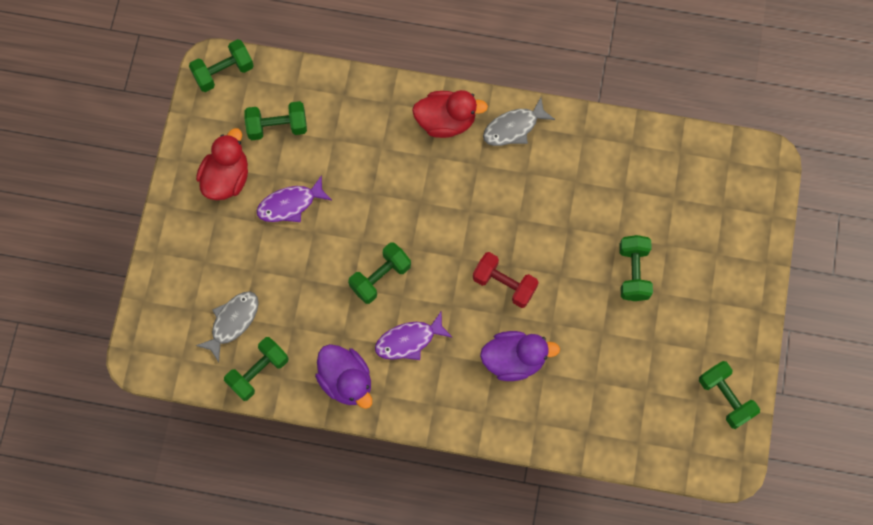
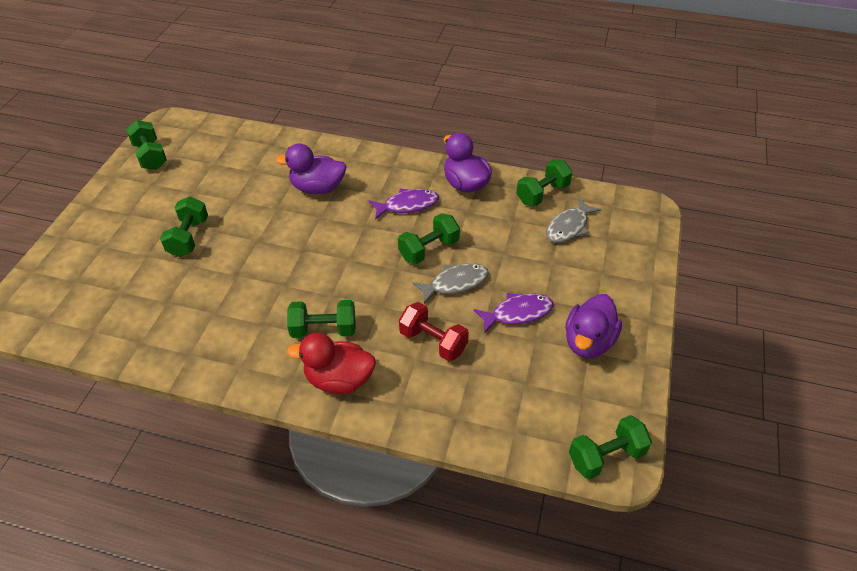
camera: 175 degrees left, 25 degrees down
red duck [196,128,248,200] -> purple duck [565,294,622,358]
green dumbbell [244,101,307,140] -> green dumbbell moved to [287,300,356,338]
red dumbbell [473,252,539,308] -> red dumbbell moved to [399,302,469,361]
grey fish [483,97,555,146] -> grey fish moved to [412,263,489,304]

